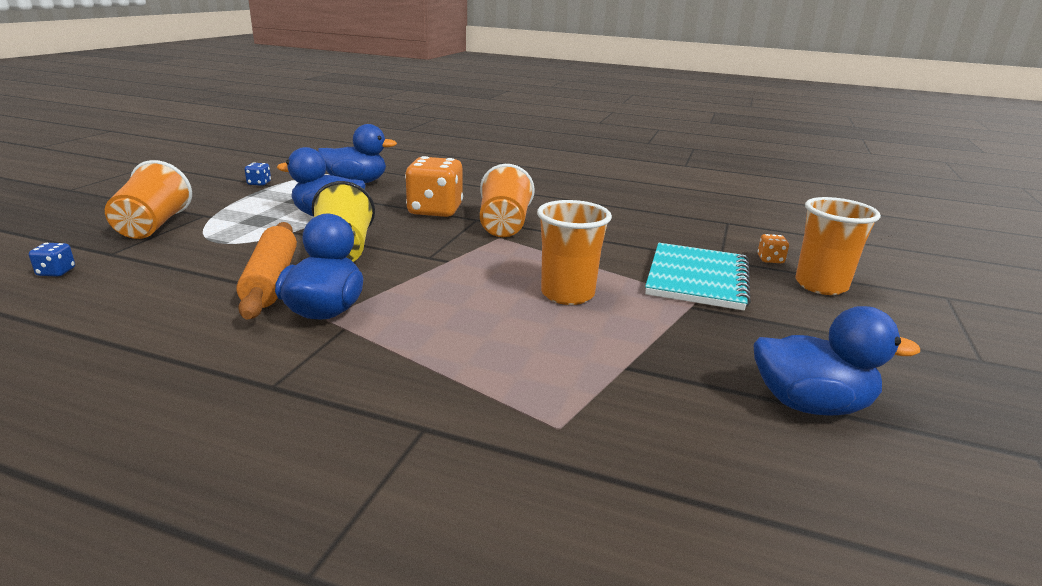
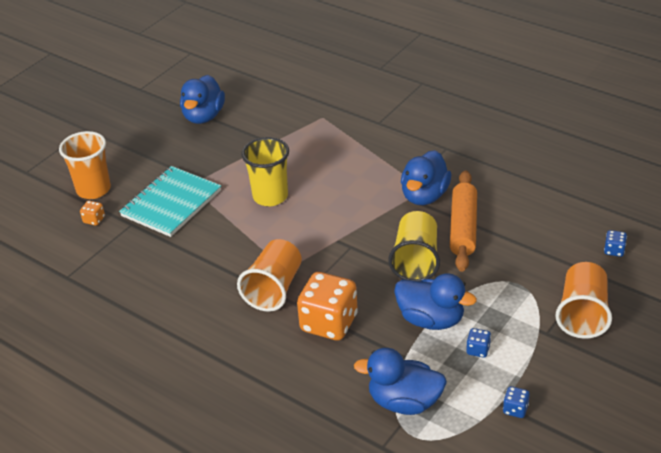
camera: 160 degrees left, 15 degrees up
orange cup [537,200,612,305] -> yellow cup [241,137,289,206]
blue duck [754,306,920,415] -> blue duck turned 105 degrees counterclockwise [180,75,225,124]
none -> blue dice [466,328,491,358]

